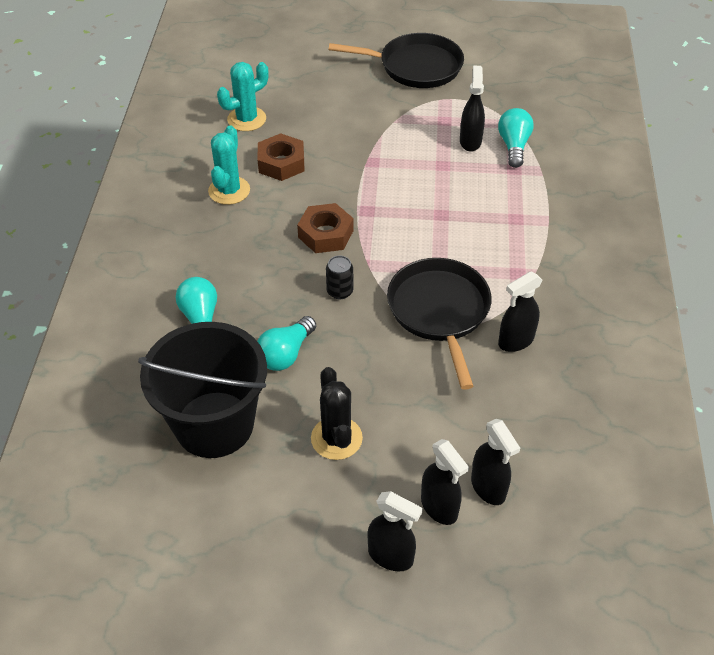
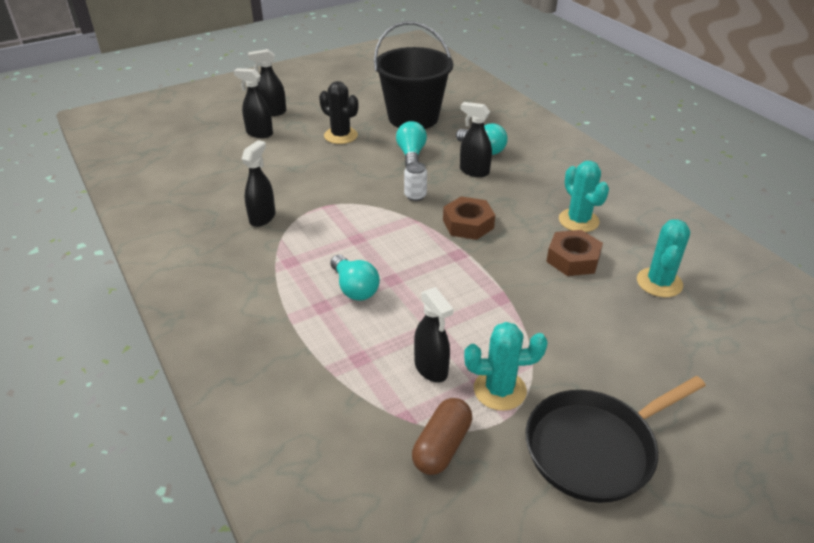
camera: 145 degrees right, 10 degrees down
black can [326,256,353,299] -> white can [404,162,427,201]
black pan [387,258,492,390] -> none
black spray bottle [471,419,520,505] -> black spray bottle moved to [460,102,492,177]
turquoise light bulb [498,108,534,168] -> turquoise light bulb moved to [331,255,380,301]
none -> brown capsule [412,398,472,475]
none -> turquoise cactus [464,322,548,411]

